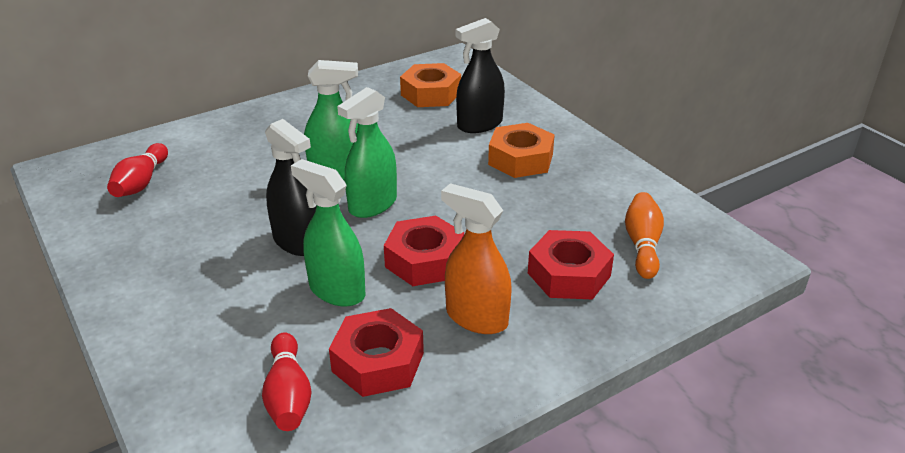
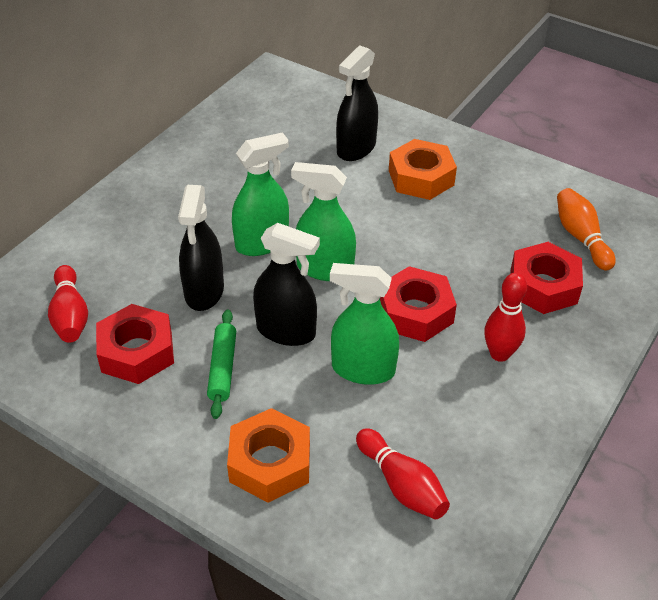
camera: 25 degrees left, 10 degrees up
red nut [329,308,424,397] -> red nut moved to [96,304,174,384]
green spray bottle [337,87,397,218] -> green spray bottle turned 90 degrees clockwise [291,162,356,281]
orange nut [400,63,461,107] -> orange nut moved to [227,408,310,503]
orange spray bottle [441,183,512,334] -> red bowling pin [484,273,527,362]
none -> black spray bottle [178,185,224,311]
none -> green rolling pin [207,310,236,419]

